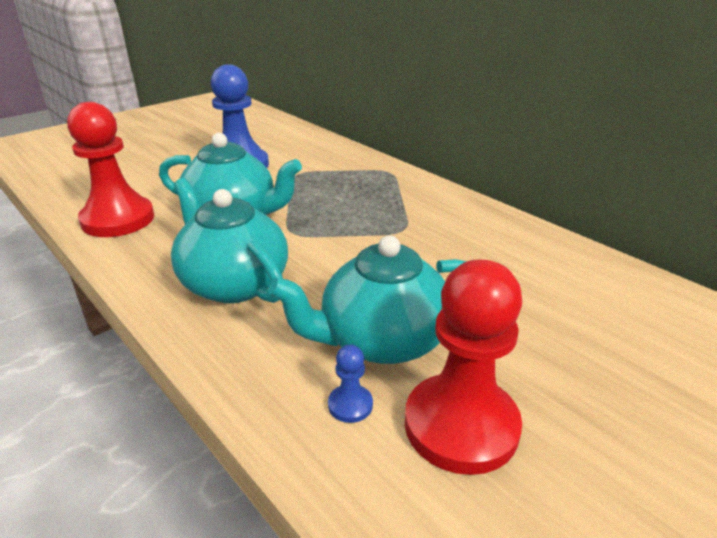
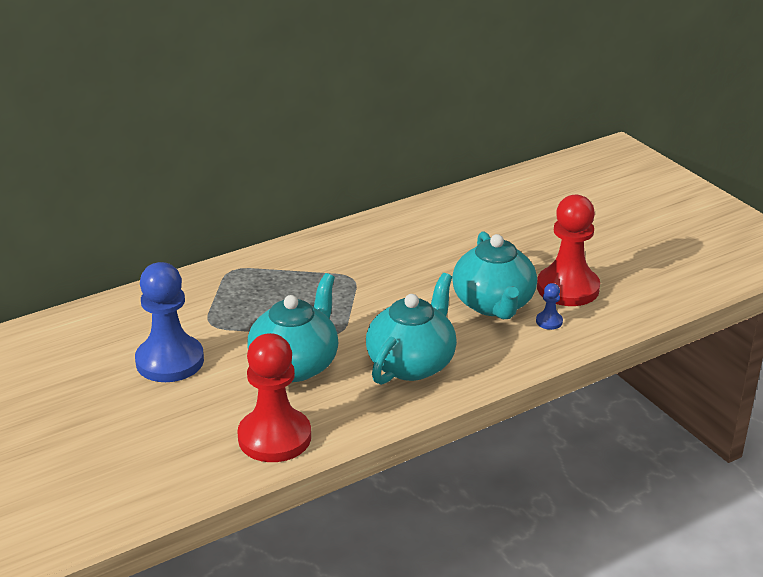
camera: 80 degrees left, 0 degrees up
turquoise teapot [171,178,288,303] -> turquoise teapot turned 150 degrees clockwise [366,273,457,385]

